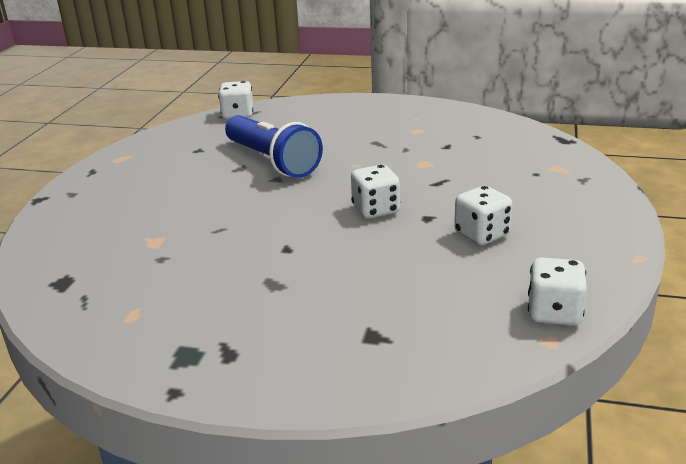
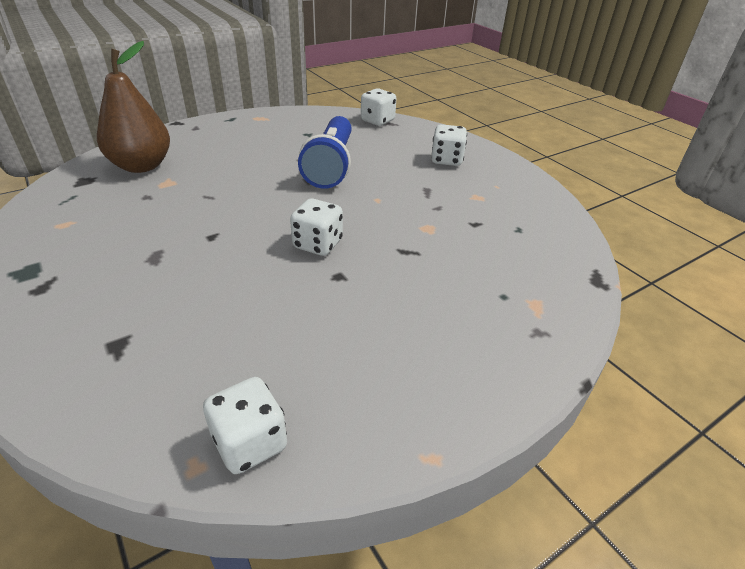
camera: 40 degrees right, 10 degrees up
white dice [454,186,512,245] -> white dice moved to [431,124,467,166]
none -> brown pear [97,41,170,173]

